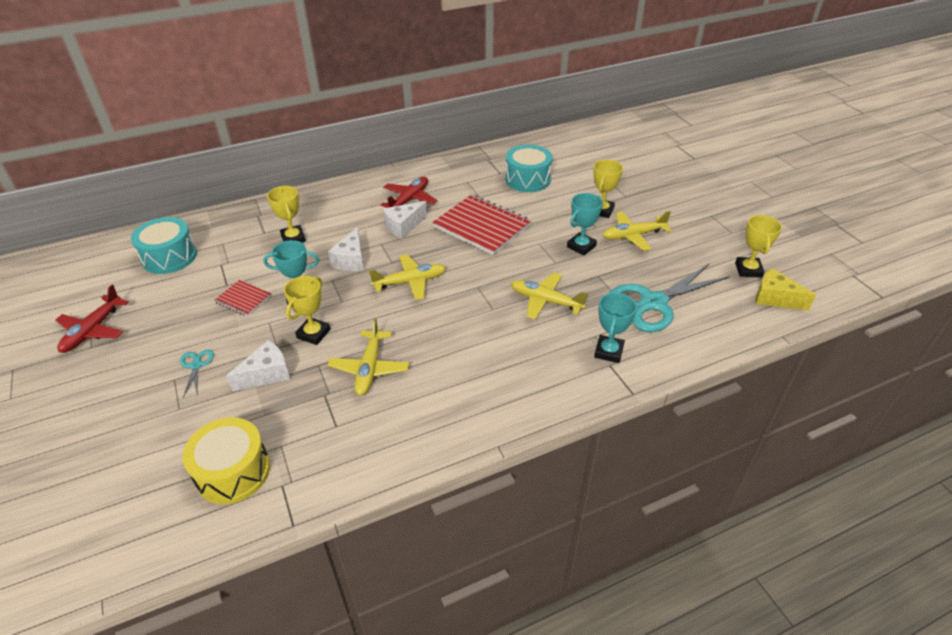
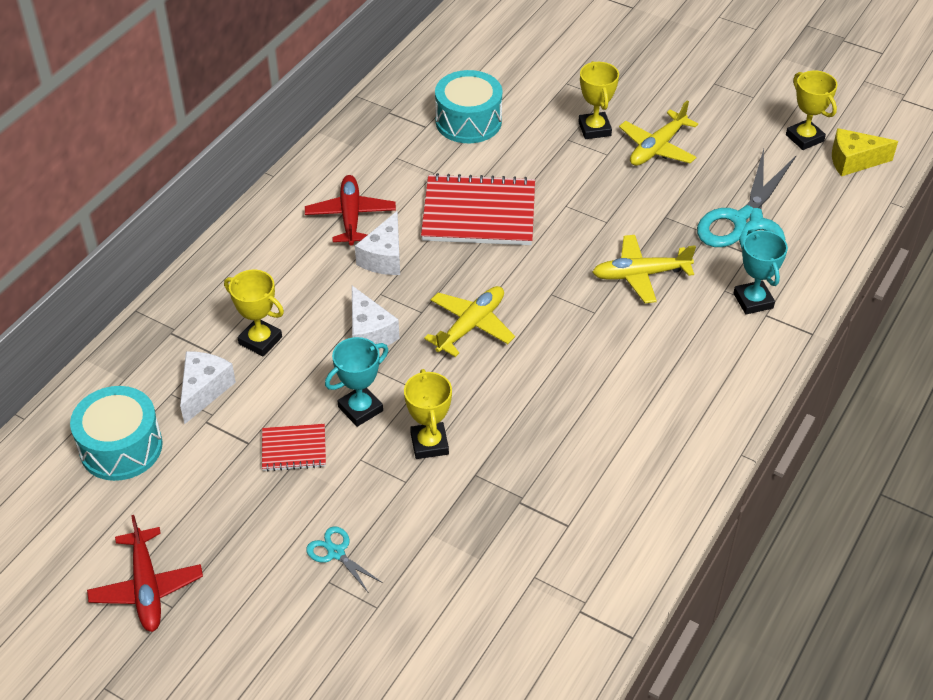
camera: 35 degrees left, 5 degrees up
yellow drum [183,417,270,504] -> none
white cheese [226,340,290,391] -> white cheese moved to [180,351,236,424]
yellow plane [328,318,409,396] -> none
turquoise trophy [567,193,603,256] -> none

